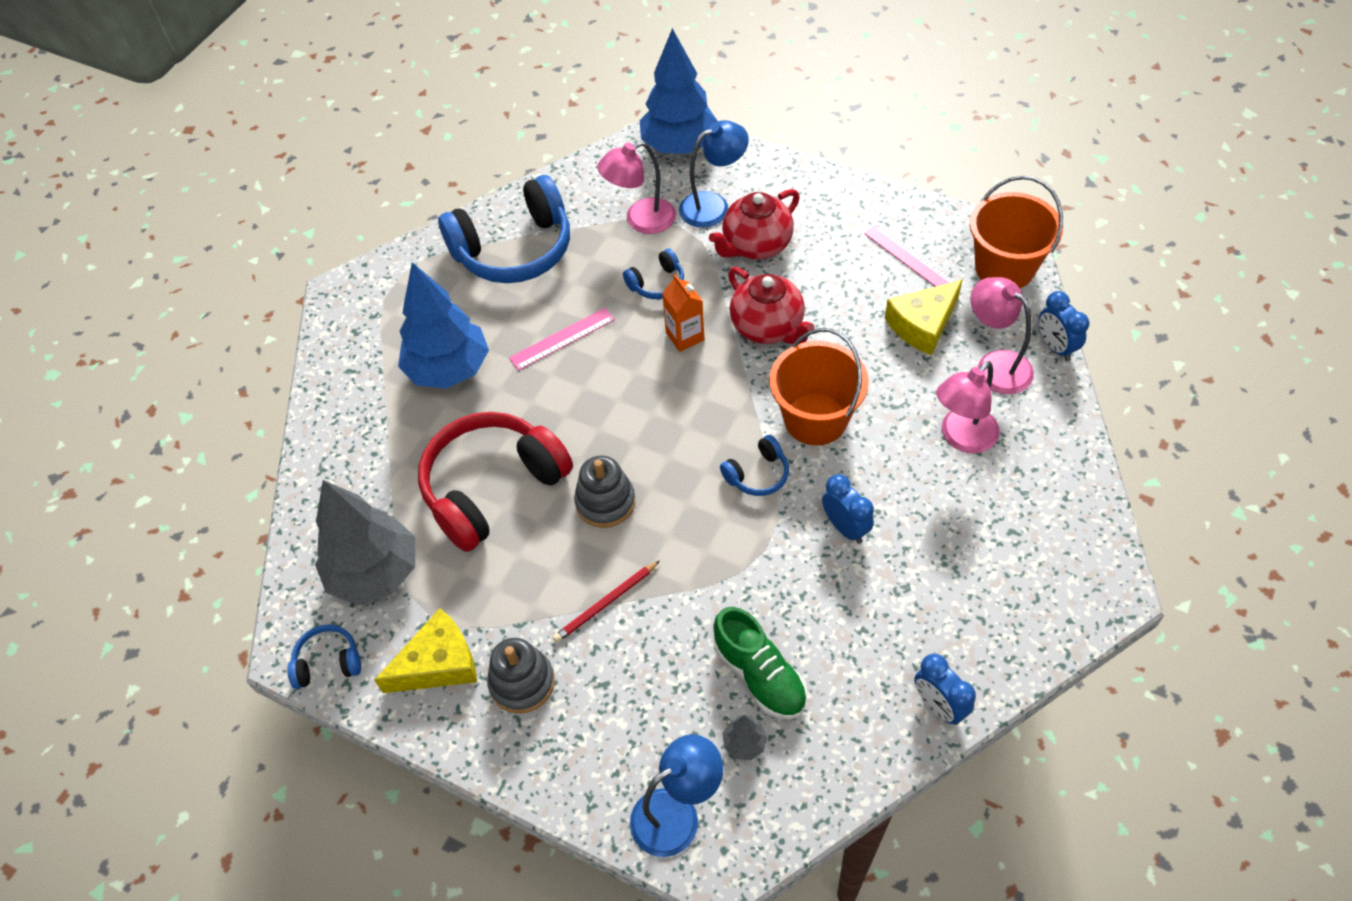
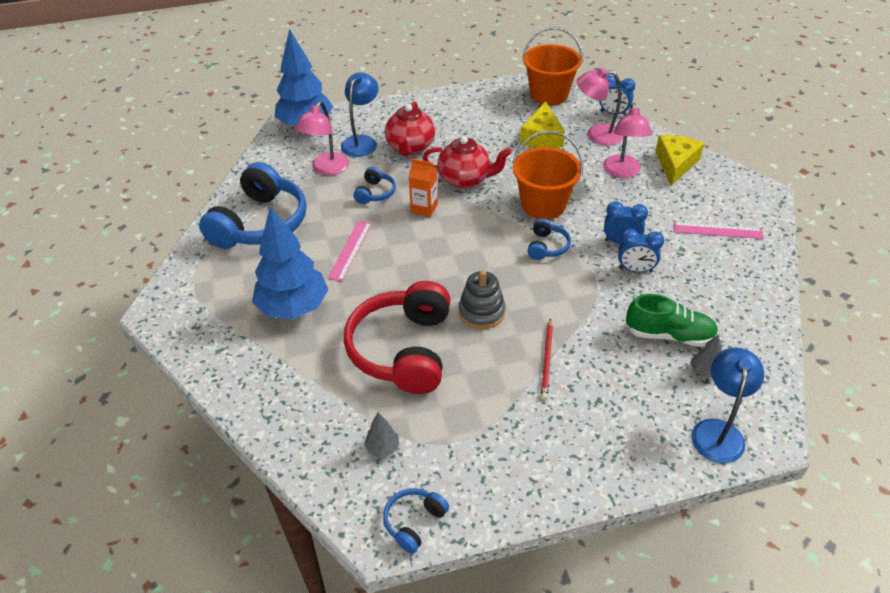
camera: 45 degrees left, 10 degrees down
grey tree [315,480,415,605] -> grey tree [364,413,399,457], size x0.40
yellow cheese [374,608,477,693] -> yellow cheese moved to [655,135,704,185]
grey stacking toy [487,638,555,714] -> none
pink ruler [865,224,954,287] -> pink ruler moved to [674,222,764,239]
blue clock [914,654,976,725] -> blue clock moved to [618,229,664,273]

